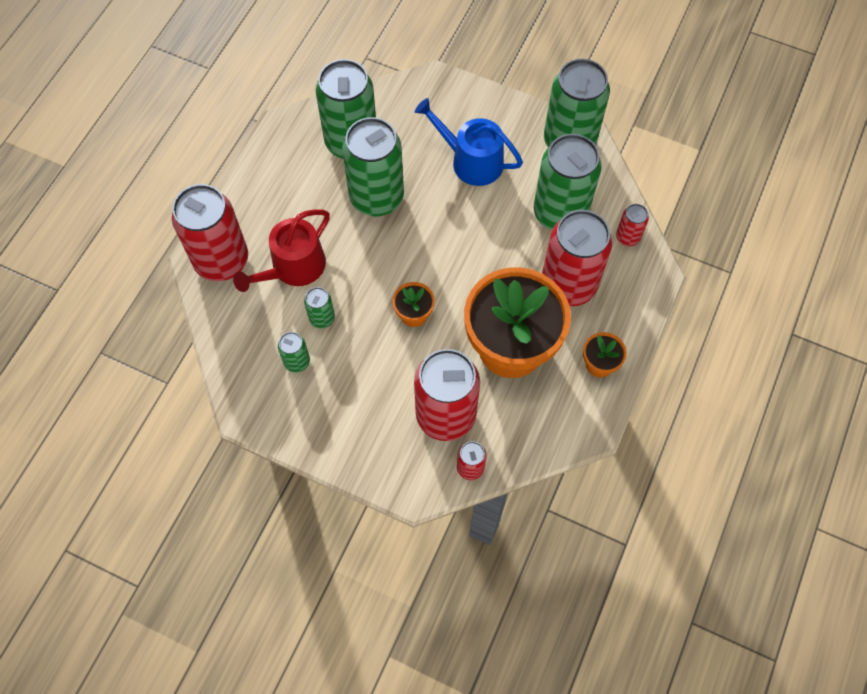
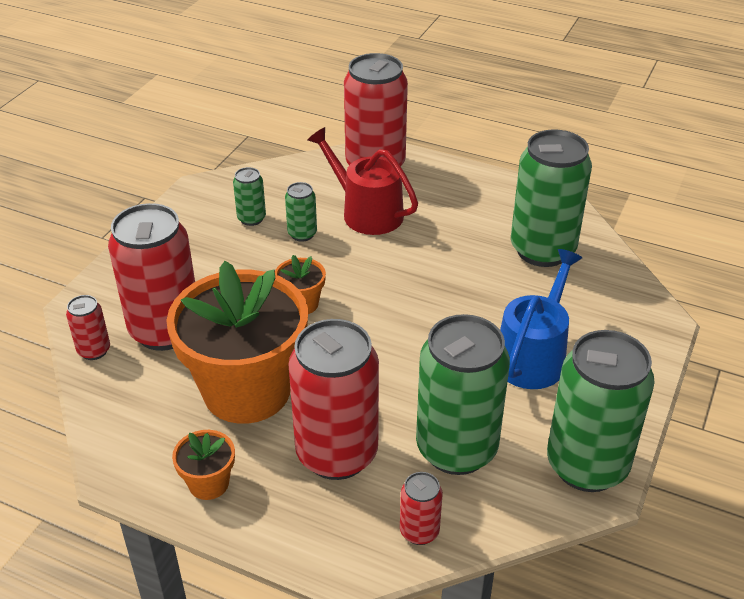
camera: 90 degrees right, 25 degrees down
green can [342,117,404,217] -> none

